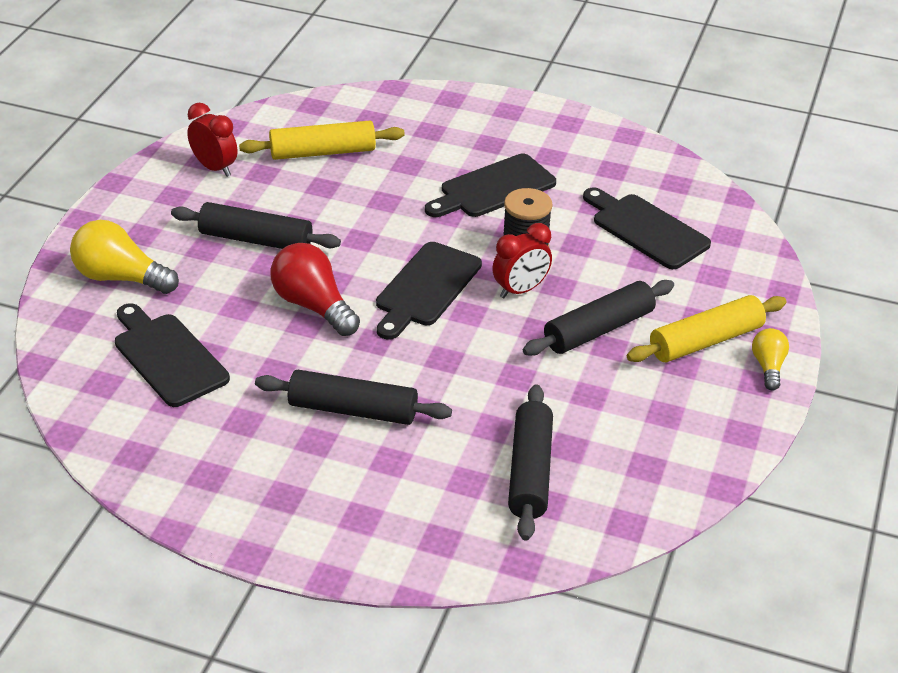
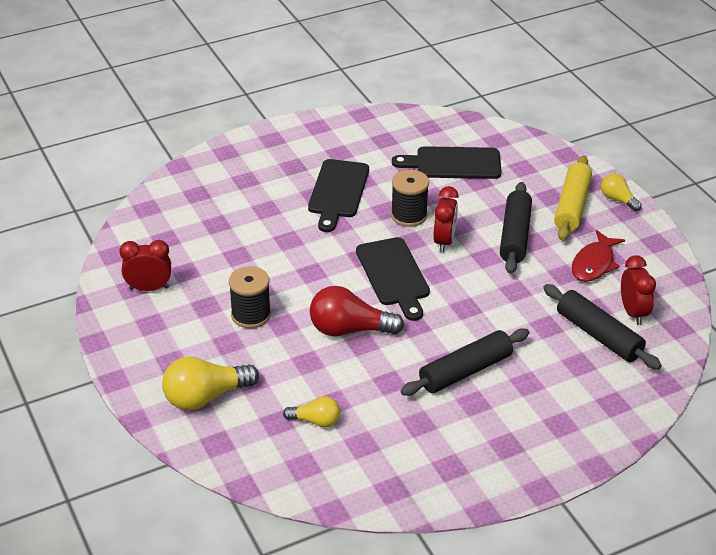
camera: 45 degrees left, 0 degrees up
black cutting board [115,303,230,407] -> yellow light bulb [283,396,340,427]
black rolling pin [171,202,341,249] -> black spool [229,266,271,328]
yellow rolling pin [239,121,405,160] -> none
none -> red fish [572,230,625,282]
none -> red clock [621,255,656,325]

